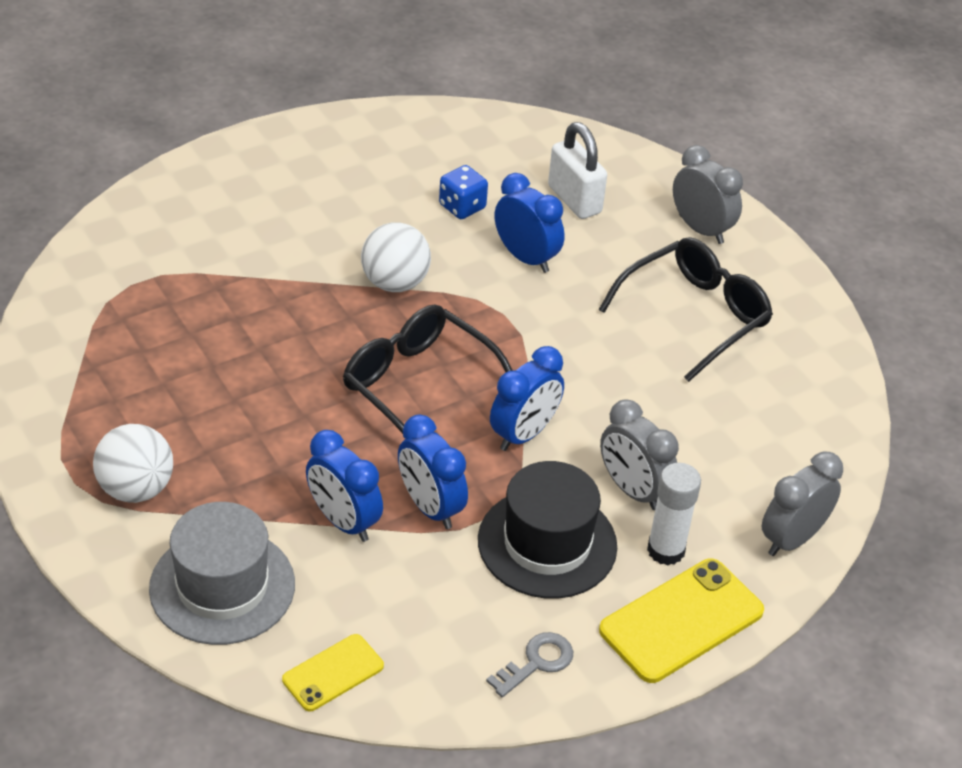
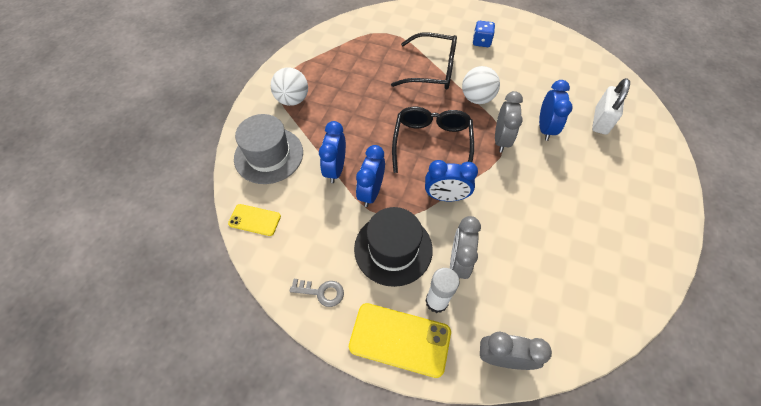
camera: 55 degrees right, 15 degrees up
blue dice [439,165,488,219] -> blue dice moved to [473,21,495,47]
black glasses [598,237,773,382] -> black glasses moved to [391,33,457,90]
grey clock [673,145,743,244] -> grey clock moved to [495,91,523,153]

